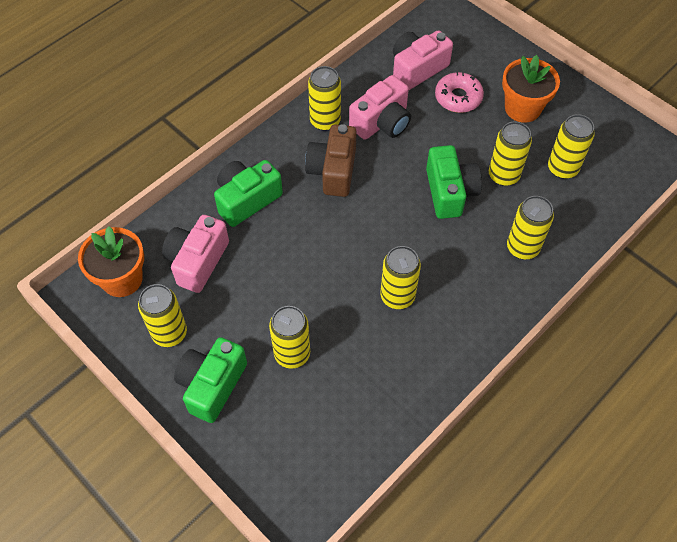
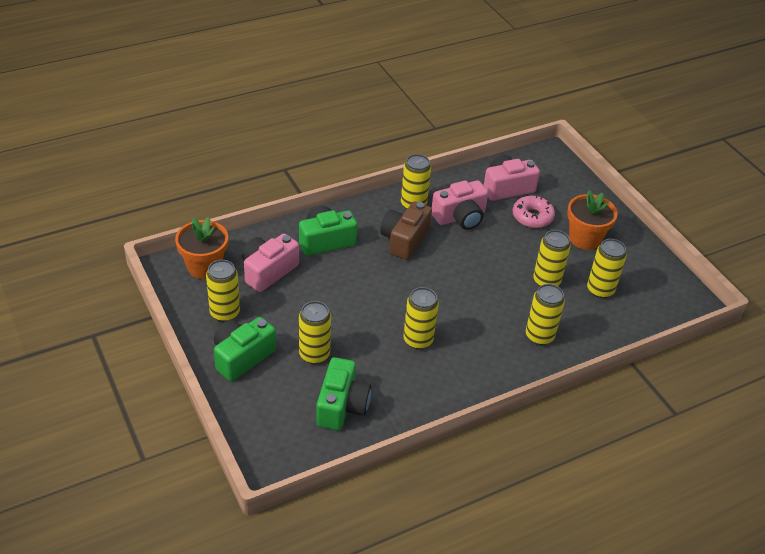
camera: 15 degrees right, 15 degrees down
green camera [426,145,482,219] -> green camera moved to [316,357,371,430]

